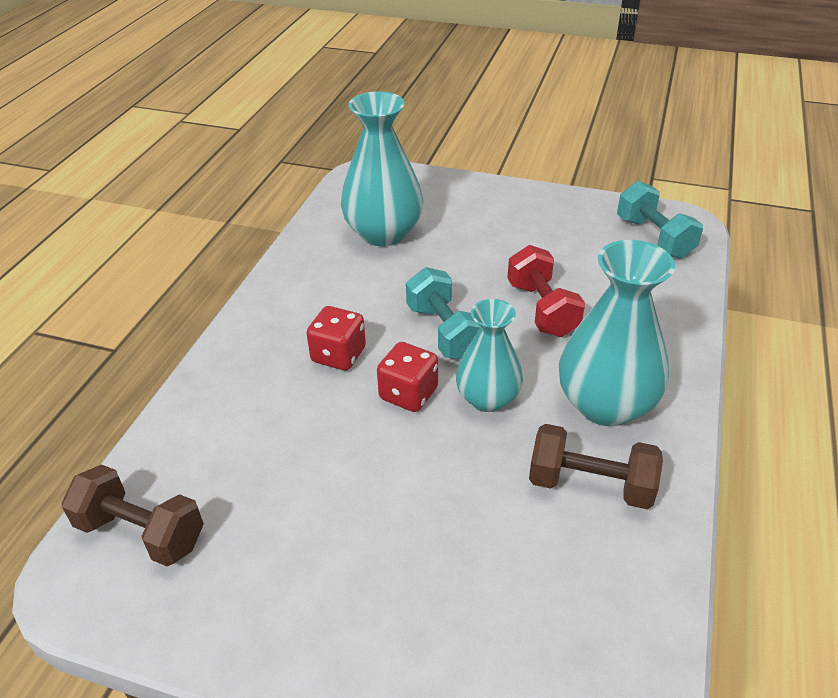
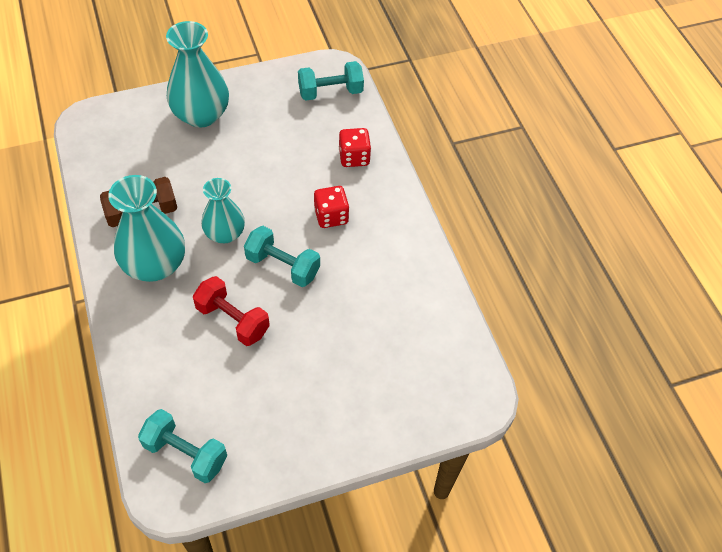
camera: 140 degrees right, 15 degrees up
brown dumbbell [61,464,204,566] -> turquoise dumbbell [298,61,364,101]
turquoise vase [341,91,423,246] -> turquoise vase moved to [166,21,229,128]
red dice [377,342,438,412] -> red dice moved to [339,128,371,167]

